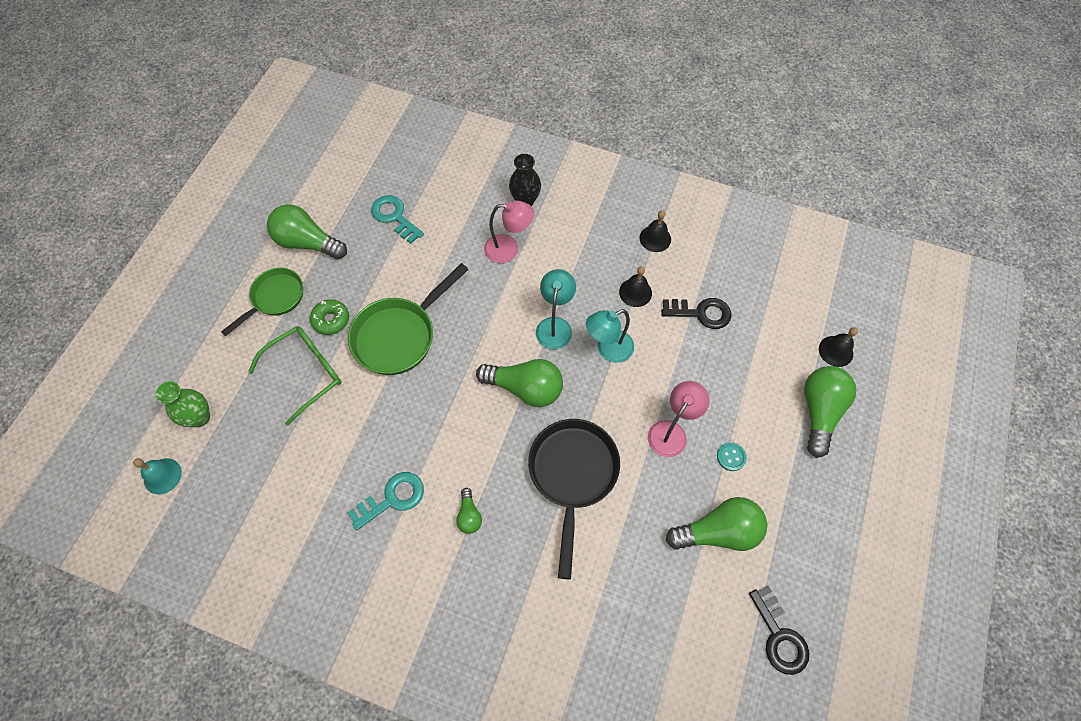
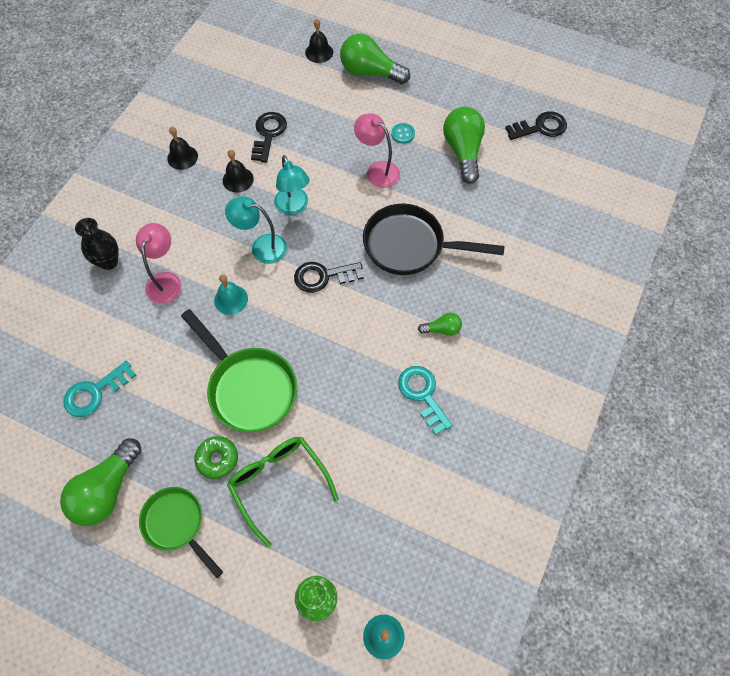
camera: 85 degrees left, 0 degrees up
green light bulb [476,359,563,407] -> black key [294,262,363,293]
none -> turquoise bell [214,274,248,315]

